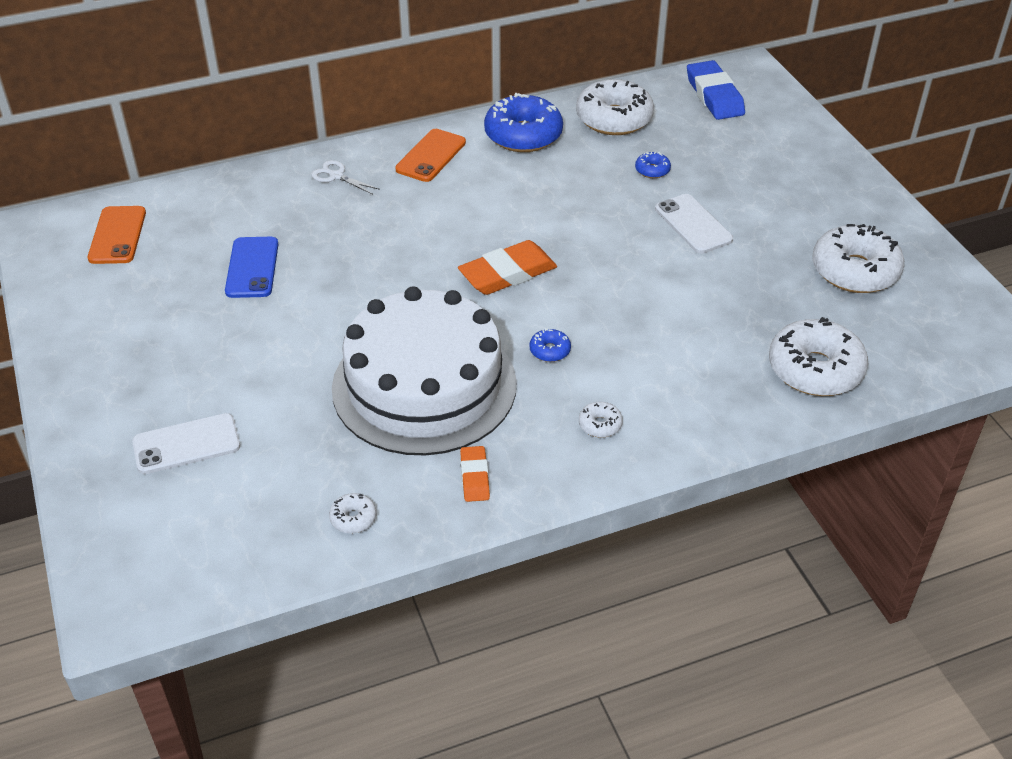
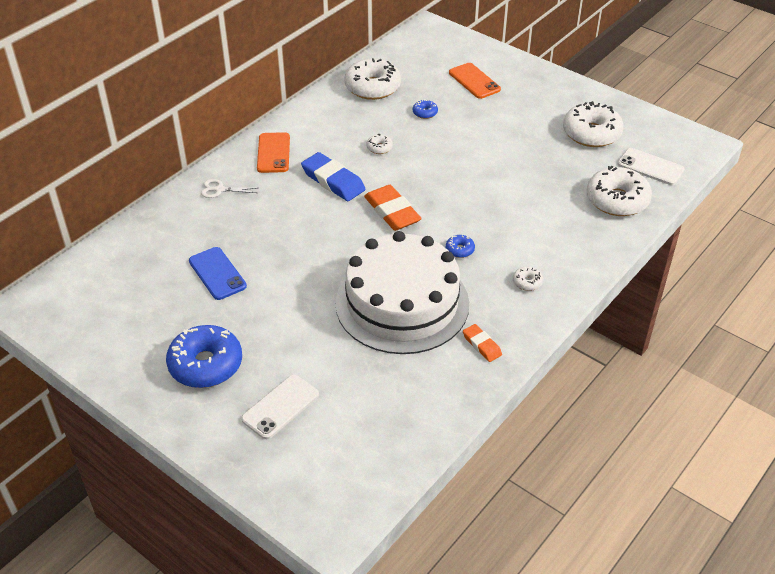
camera: 30 degrees left, 0 degrees up
orange phone [88,206,146,264] -> orange phone moved to [449,63,501,99]
white donut [329,493,376,534] -> white donut moved to [366,134,393,154]
orange eraser [458,240,557,295] -> orange eraser turned 60 degrees counterclockwise [364,185,422,231]
blue donut [484,93,563,152] -> blue donut moved to [166,325,242,388]
white phone [655,194,733,254] -> white phone moved to [618,148,685,185]
blue eraser [687,60,745,120] -> blue eraser moved to [301,152,366,201]

